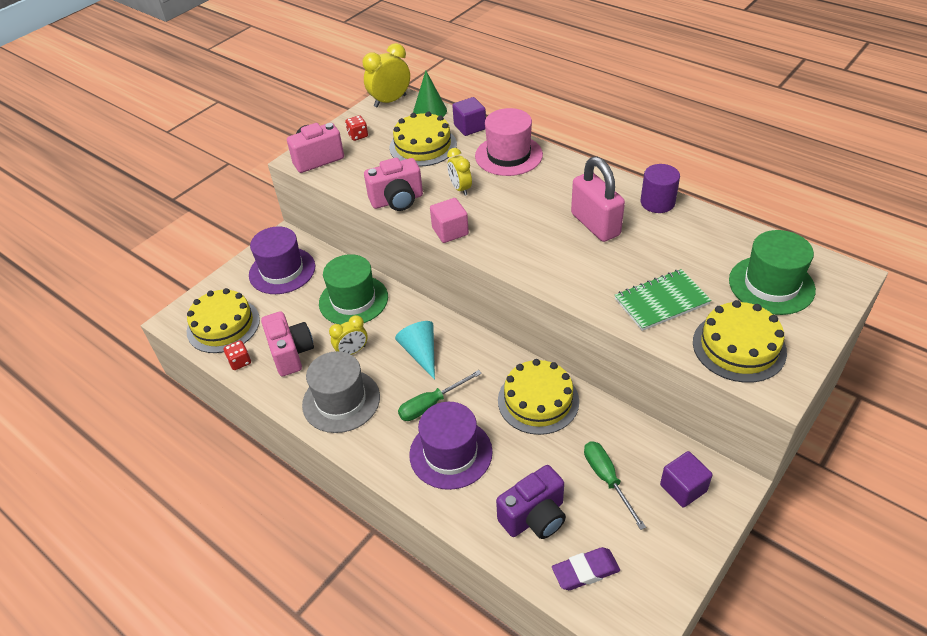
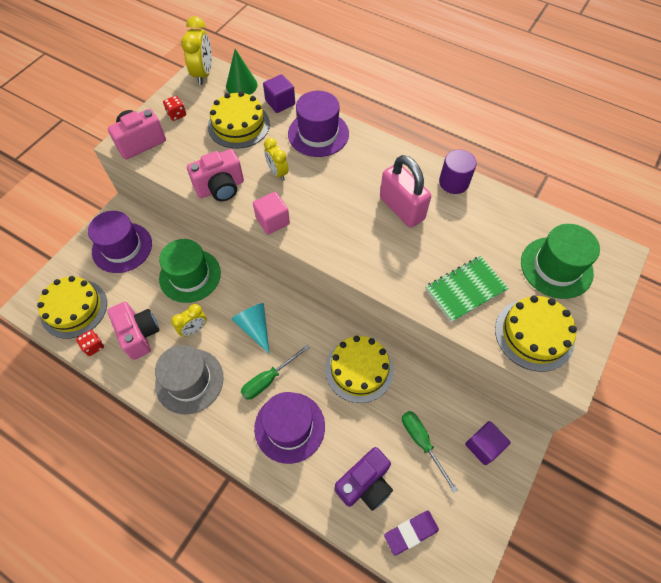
camera: 10 degrees left, 15 degrees up
yellow clock [363,43,410,108] -> yellow clock turned 135 degrees clockwise [181,16,212,85]
pink hat [475,108,543,176] -> purple hat [288,91,349,157]

